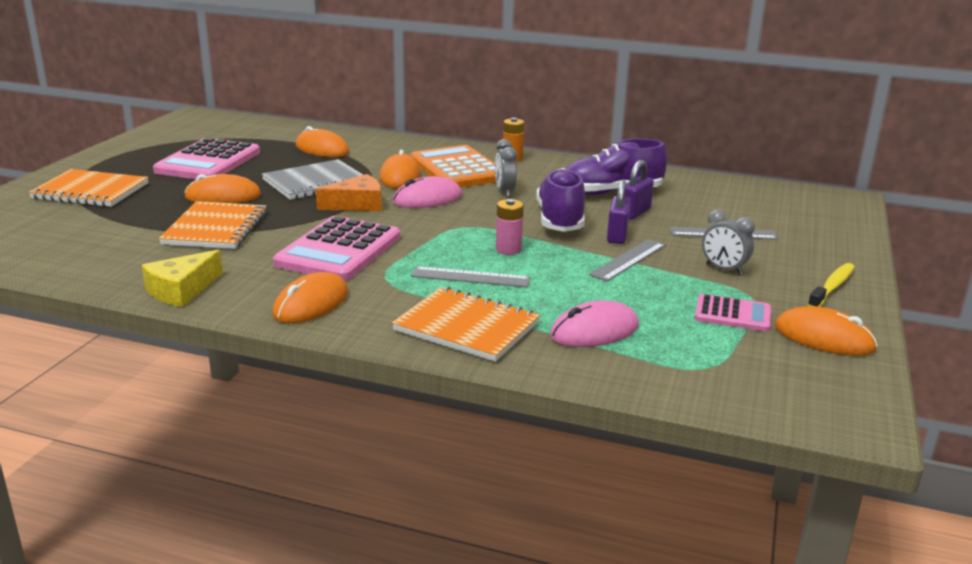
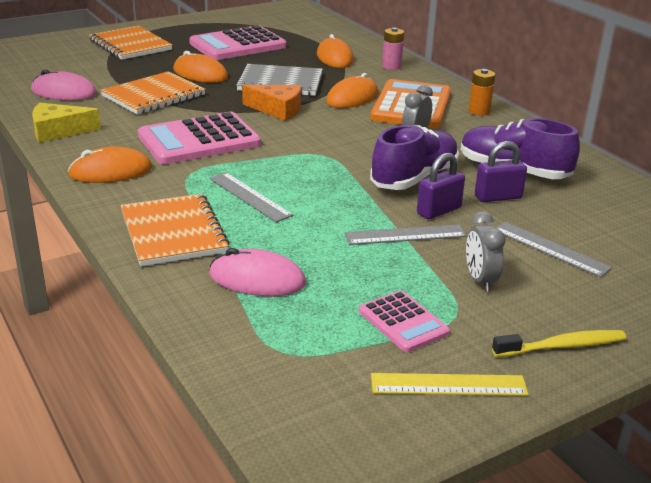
camera: 40 degrees right, 5 degrees up
pink mouse [393,176,462,208] -> pink mouse moved to [31,70,97,100]
pink battery [496,199,524,255] -> pink battery moved to [382,27,404,70]
orange mouse [775,306,878,356] -> yellow ruler [371,373,529,396]

